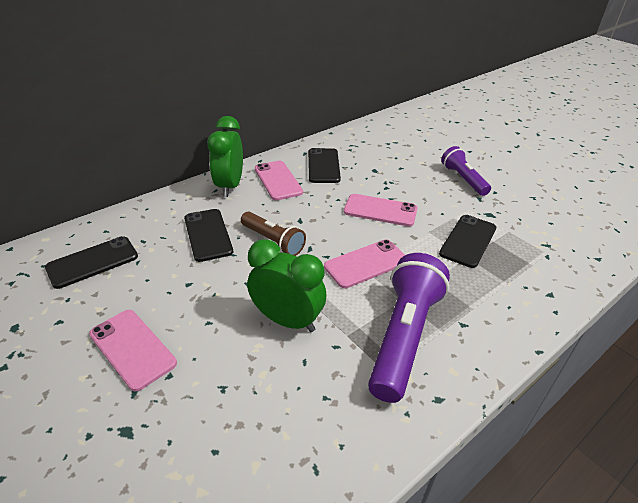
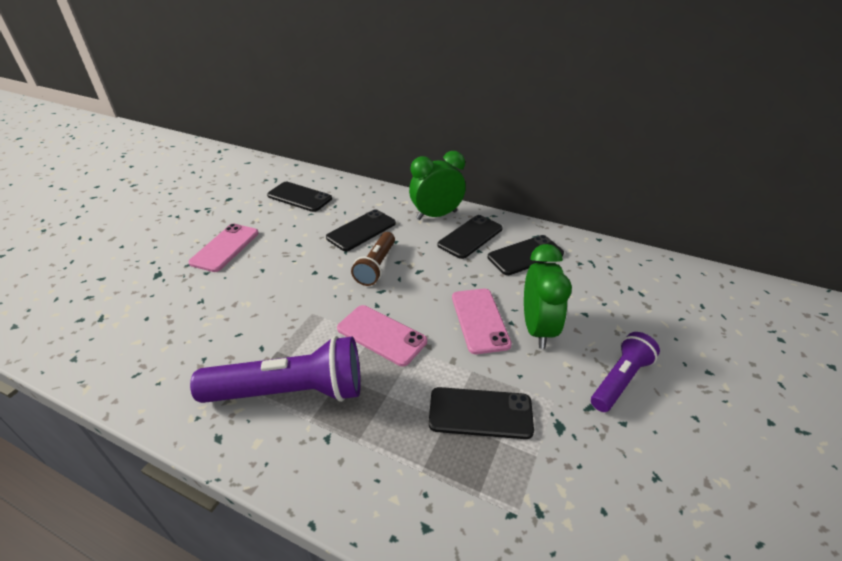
camera: 65 degrees right, 0 degrees up
green clock [247,239,327,332] -> green clock moved to [524,244,572,349]
pink phone [255,161,303,200] -> black phone [438,215,503,259]

